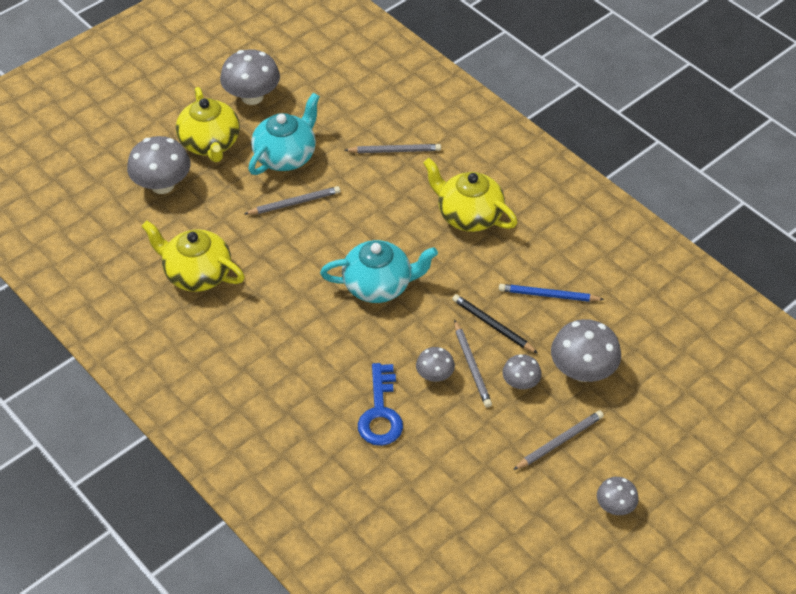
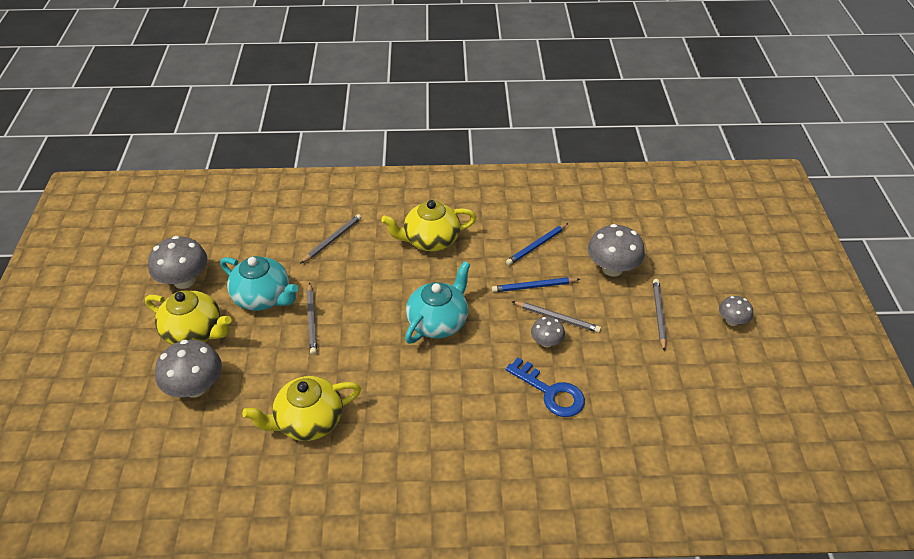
camera: 50 degrees left, 5 degrees down
grey pencil [244,186,340,215] -> grey pencil turned 150 degrees clockwise [307,283,317,355]
turquoise teapot [248,93,320,175] -> turquoise teapot turned 135 degrees clockwise [220,256,299,311]
black pencil [452,294,538,353] -> blue pencil [492,277,580,292]
grey mushroom [502,354,542,389] -> none

